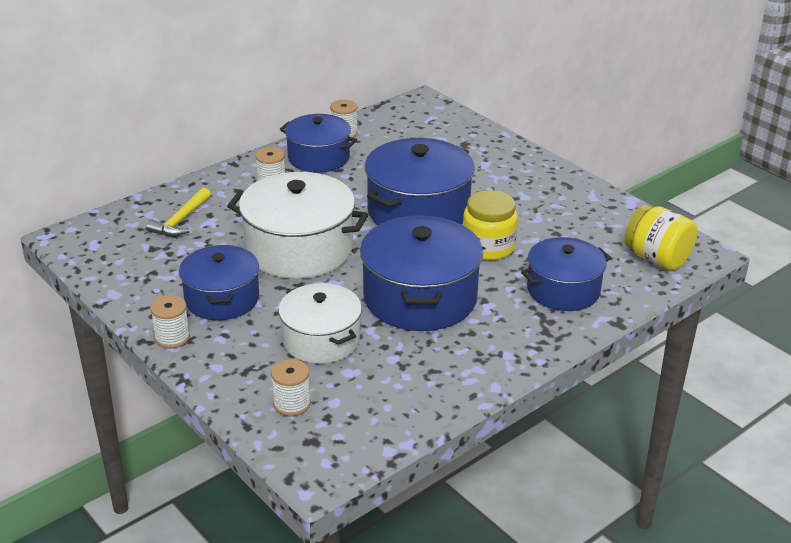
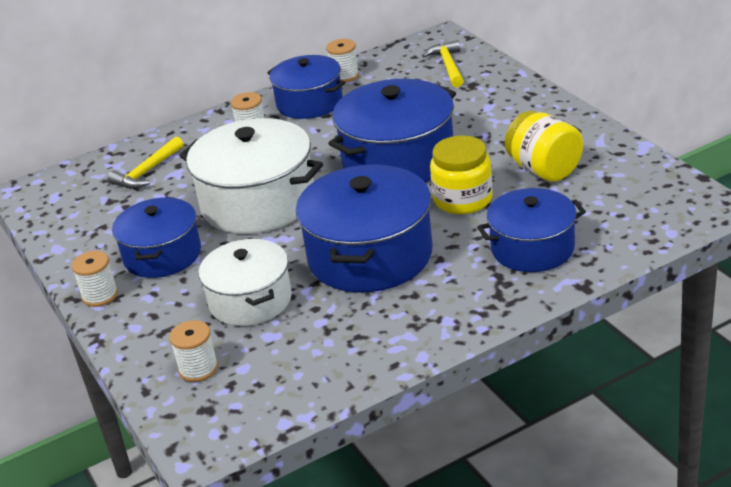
camera: 15 degrees right, 0 degrees up
yellow jar [625,204,698,270] -> yellow jar moved to [505,111,583,182]
none -> yellow hammer [422,40,464,87]

